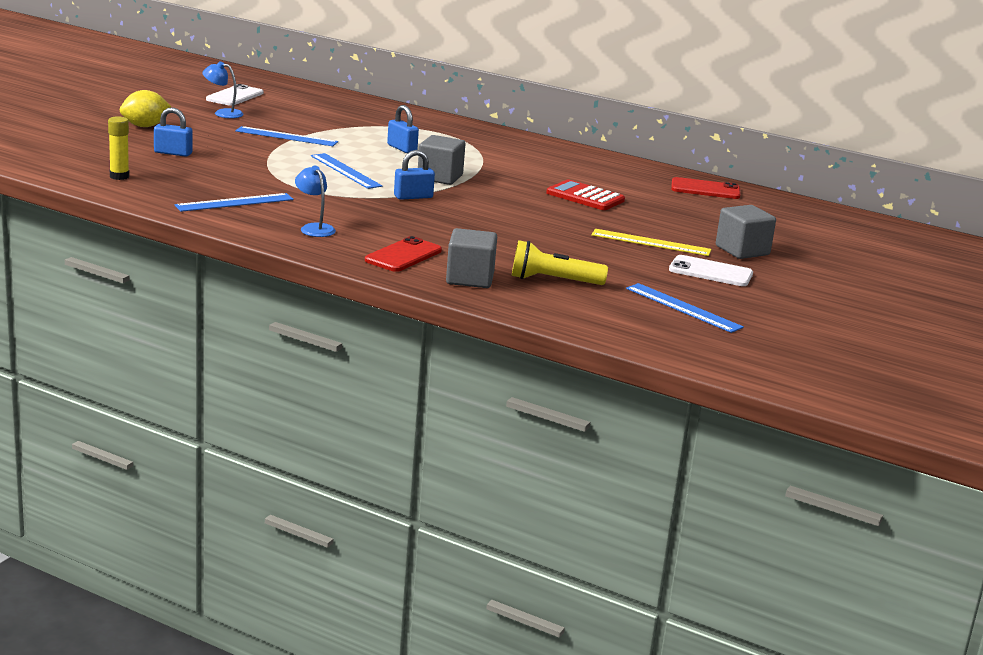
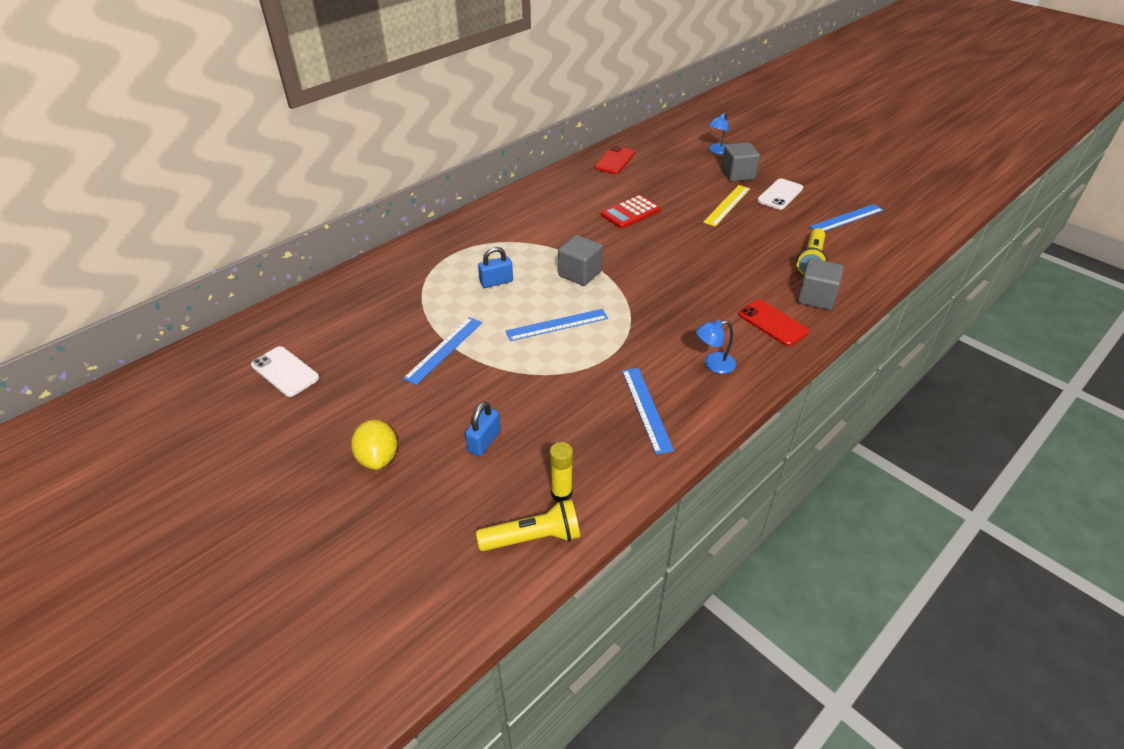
camera: 70 degrees left, 20 degrees up
blue lamp [202,61,243,118] -> blue lamp moved to [709,113,729,154]
blue padlock [394,150,435,200] -> none
none -> yellow flashlight [476,499,580,551]

